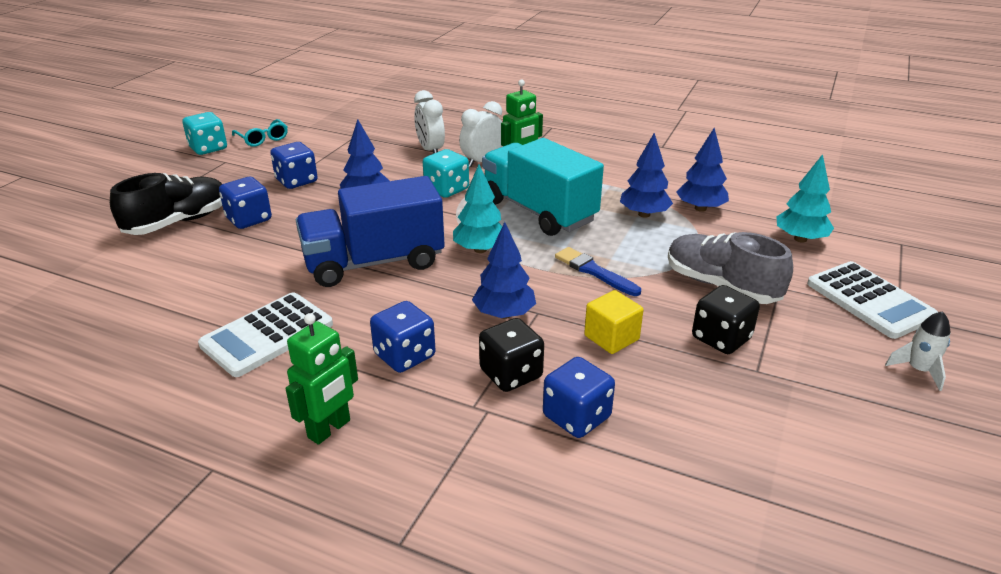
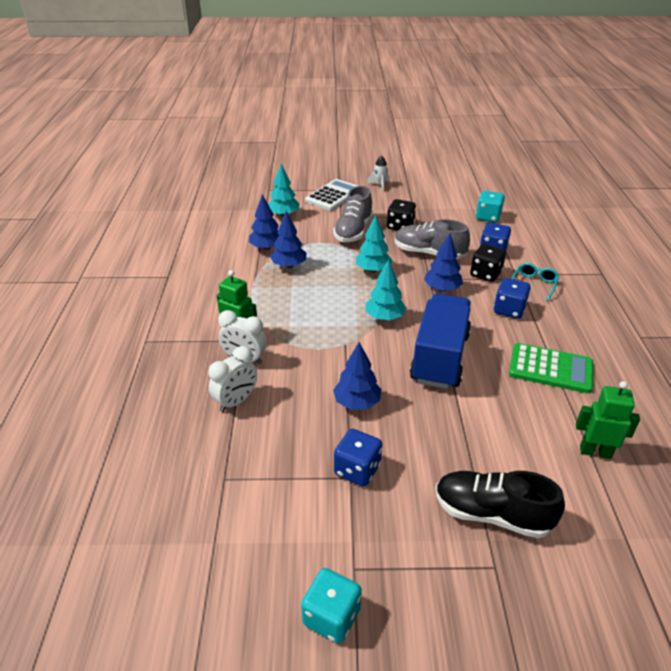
camera: 115 degrees left, 5 degrees up
white calculator [198,292,333,377] -> green calculator [509,343,593,393]
blue dice [219,177,272,229] -> none
turquoise glasses [232,119,288,147] -> turquoise glasses moved to [512,263,559,301]
green robot [286,313,358,445] -> green robot moved to [576,381,640,459]
blue truck [296,176,445,287] -> blue truck turned 120 degrees counterclockwise [410,293,471,389]
turquoise dice [423,149,469,198] -> turquoise dice moved to [476,191,505,222]
turquoise truck [482,138,604,236] -> none
blue brush [555,247,641,296] -> turquoise tree [356,215,393,273]
yellow cube [584,290,644,354] -> grey shoe [395,219,470,259]

